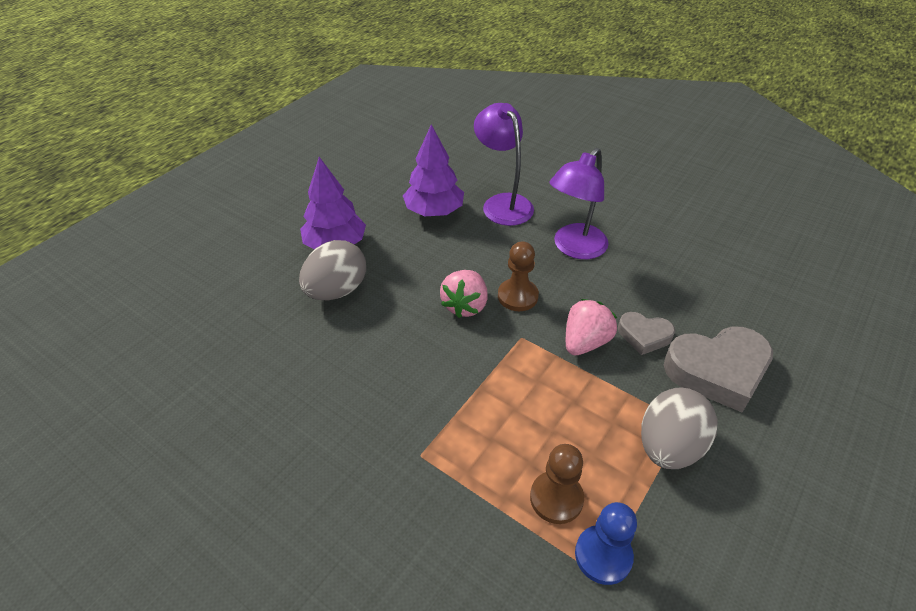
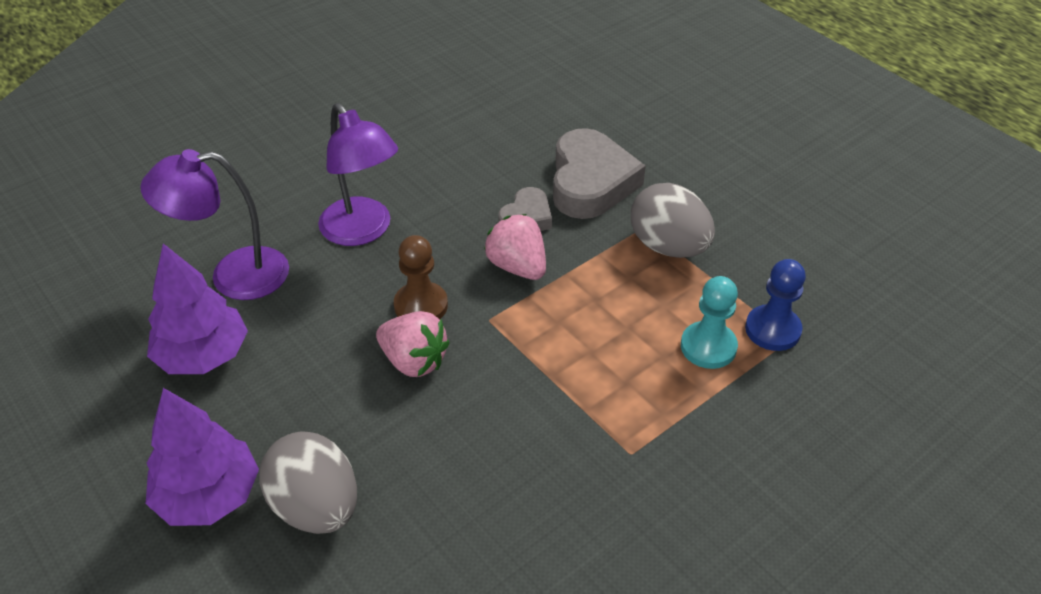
camera: 75 degrees left, 0 degrees up
brown pawn [530,444,584,524] -> turquoise pawn [681,276,738,369]

